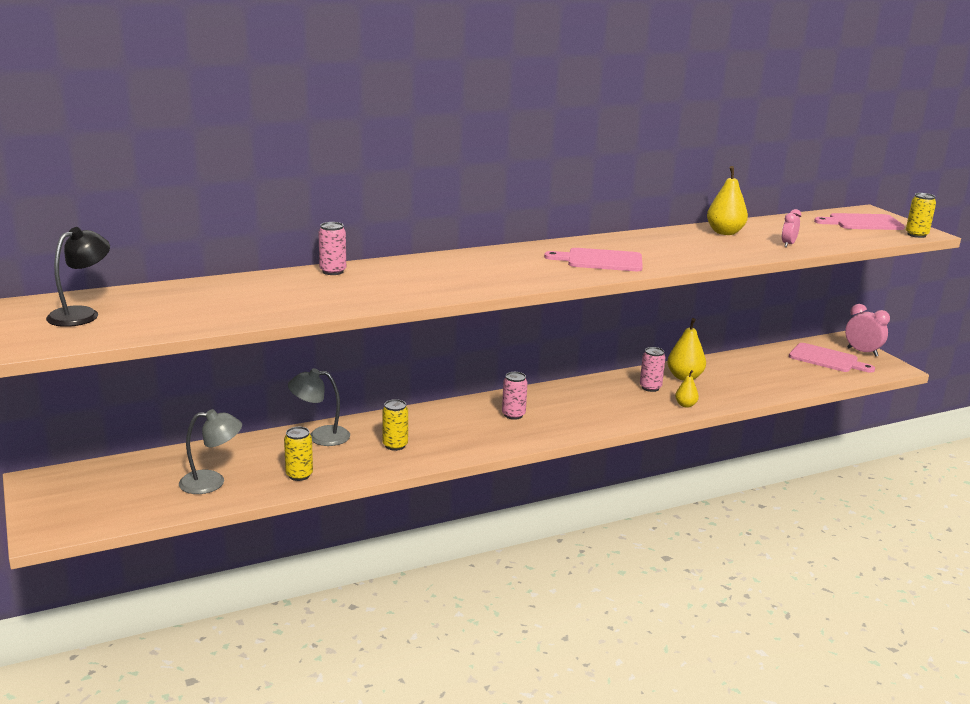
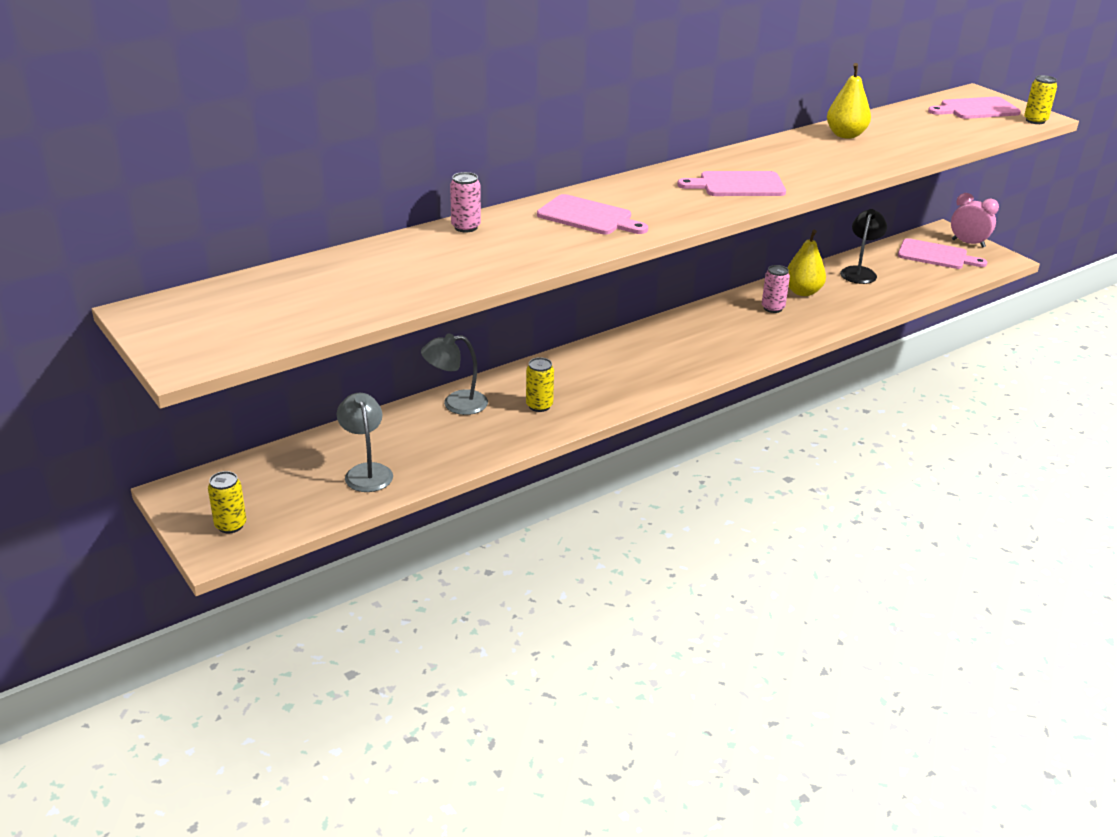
camera: 10 degrees left, 10 degrees up
black lamp [46,227,110,327] -> black lamp moved to [840,209,887,284]
grey lamp [179,409,242,494] -> grey lamp turned 90 degrees counterclockwise [337,393,393,492]
yellow can [284,427,313,481] -> yellow can moved to [208,471,246,534]
pink can [502,372,528,420] -> none
yellow pear [675,370,699,408] -> none
pink clock [782,209,801,247] -> none
none -> pink cutting board [537,194,648,234]

